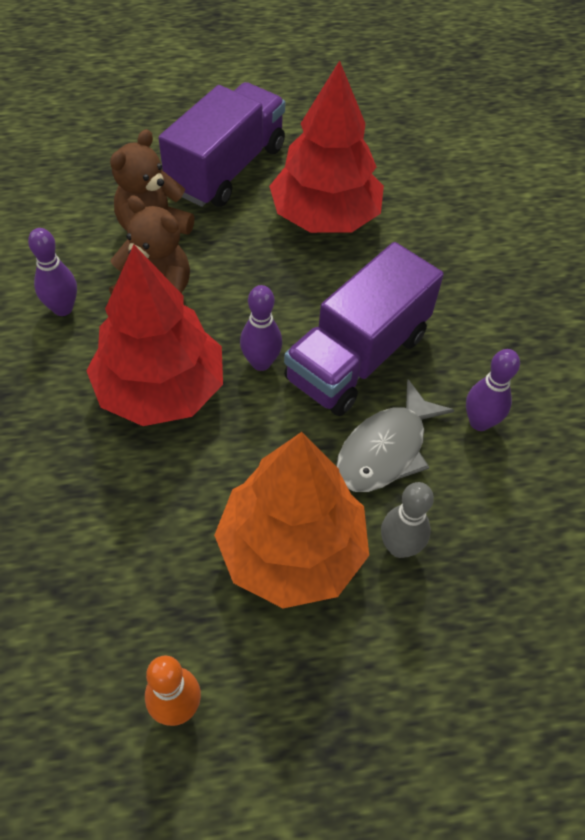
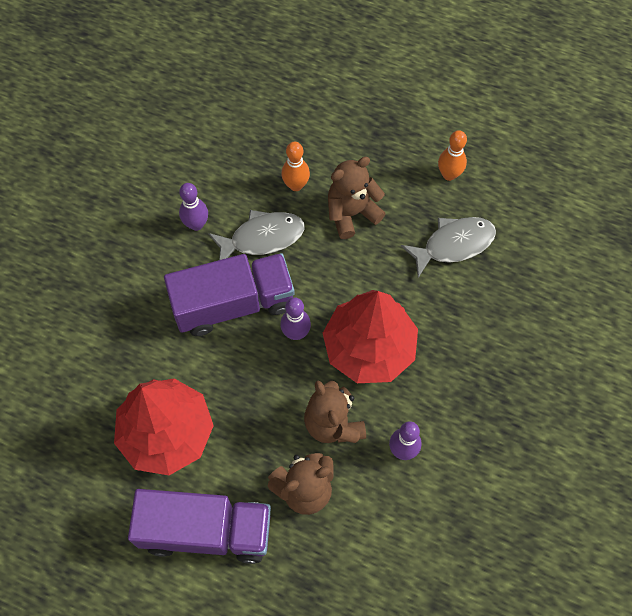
camera: 145 degrees left, 10 degrees up
purple truck [159,82,285,207] -> purple truck turned 150 degrees counterclockwise [128,489,271,564]
orange tree [214,432,369,608] -> brown teddy bear [328,157,386,239]
grey bowling pin [381,482,434,558] -> orange bowling pin [281,142,310,191]
none -> grey fish [401,217,496,278]

